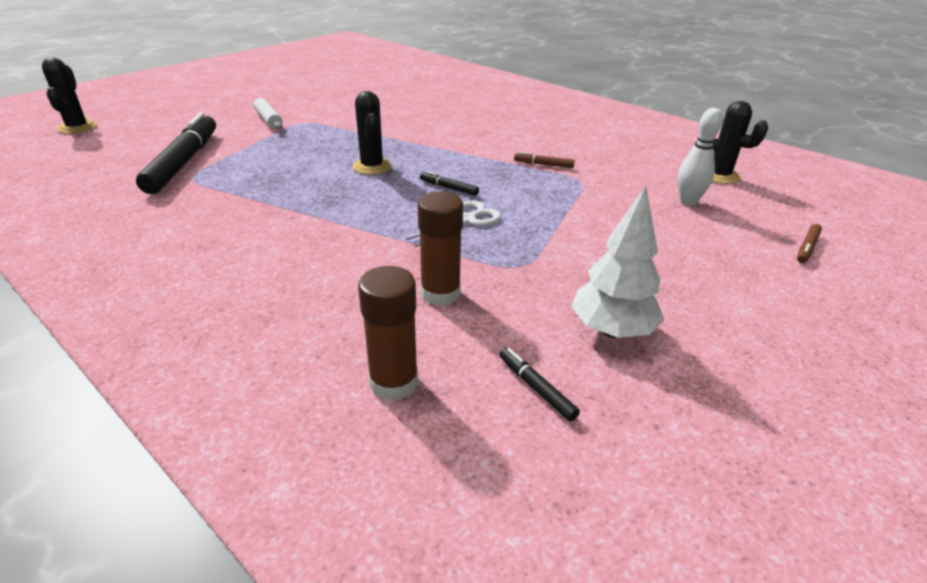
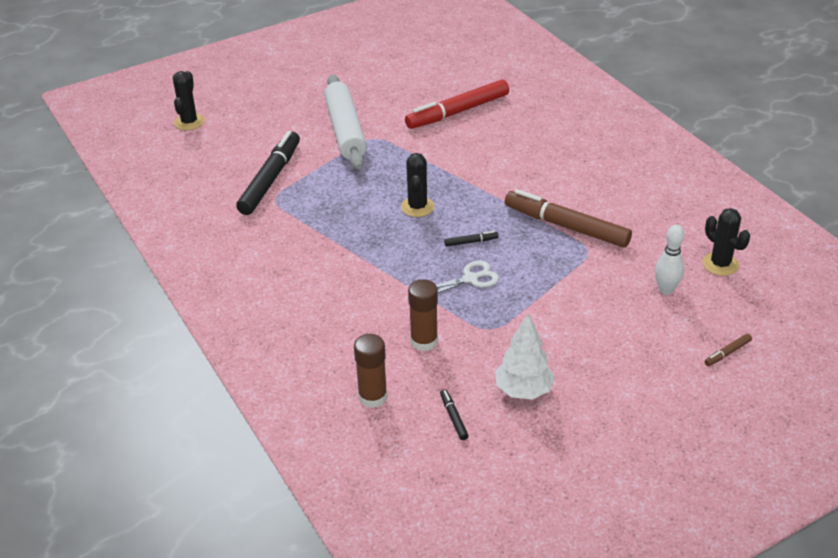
camera: 20 degrees right, 5 degrees up
white rolling pin [253,98,282,130] -> white rolling pin [324,75,367,169], size x2.01
black marker [420,171,479,196] -> black marker turned 120 degrees clockwise [444,231,499,246]
brown marker [514,152,575,168] -> brown marker [505,189,632,248], size x2.48
none -> red marker [405,79,509,129]

